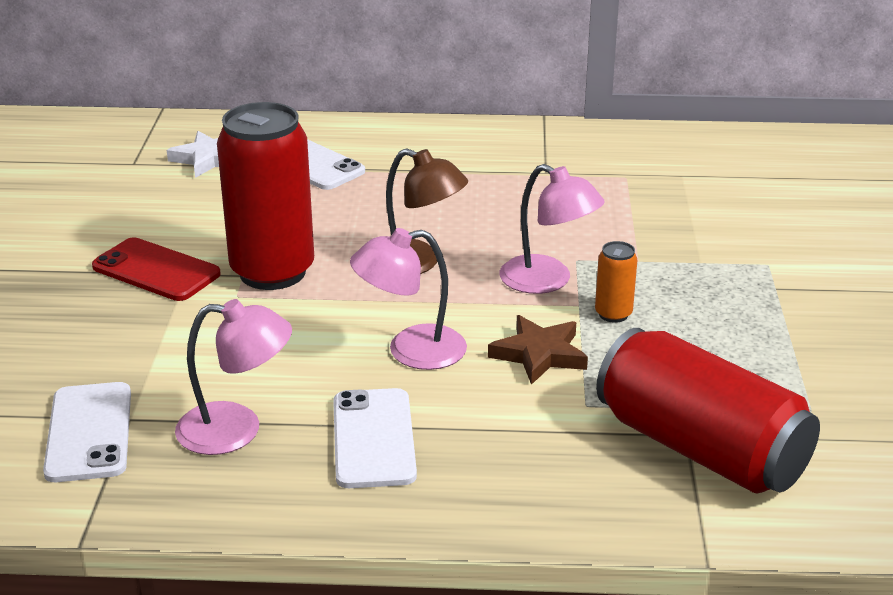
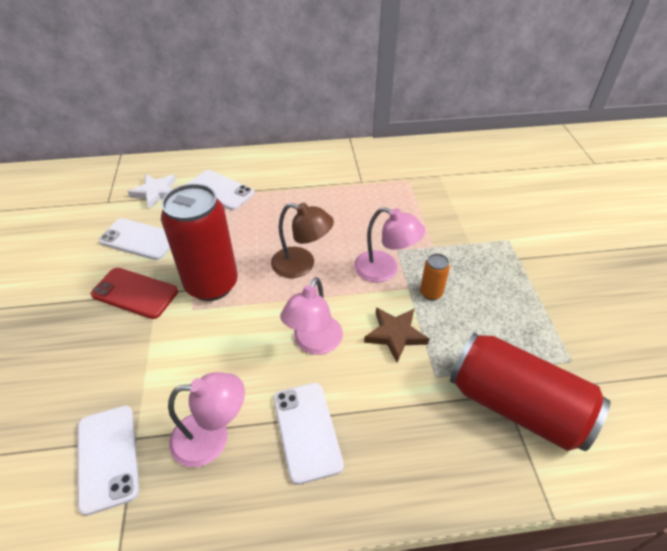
camera: 10 degrees left, 15 degrees up
pink lamp [350,228,467,370] -> pink lamp turned 45 degrees counterclockwise [280,277,343,355]
none -> white phone [99,218,170,260]

